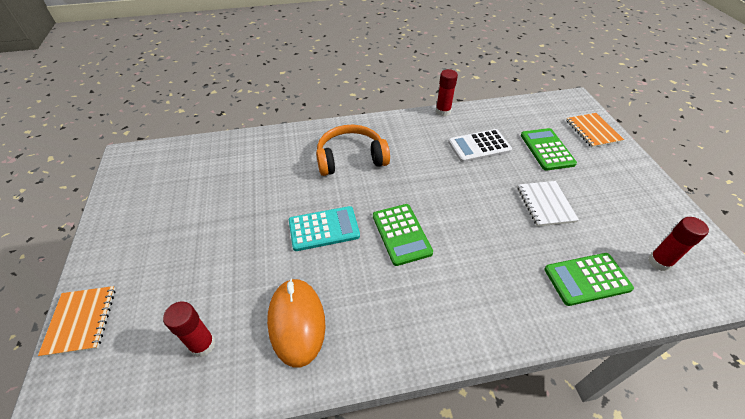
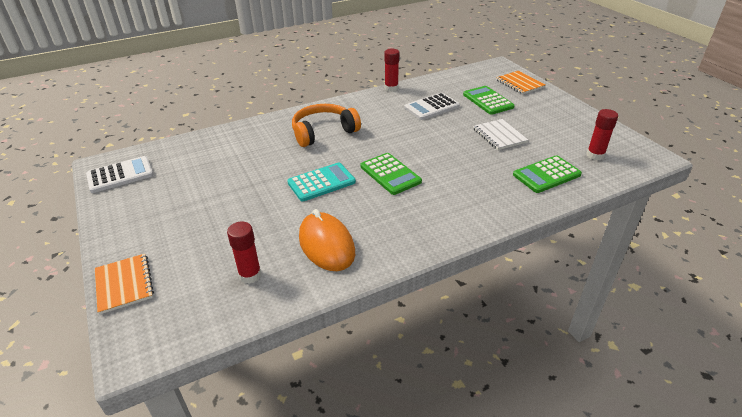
camera: 15 degrees left, 10 degrees down
none -> white calculator [86,156,153,193]

